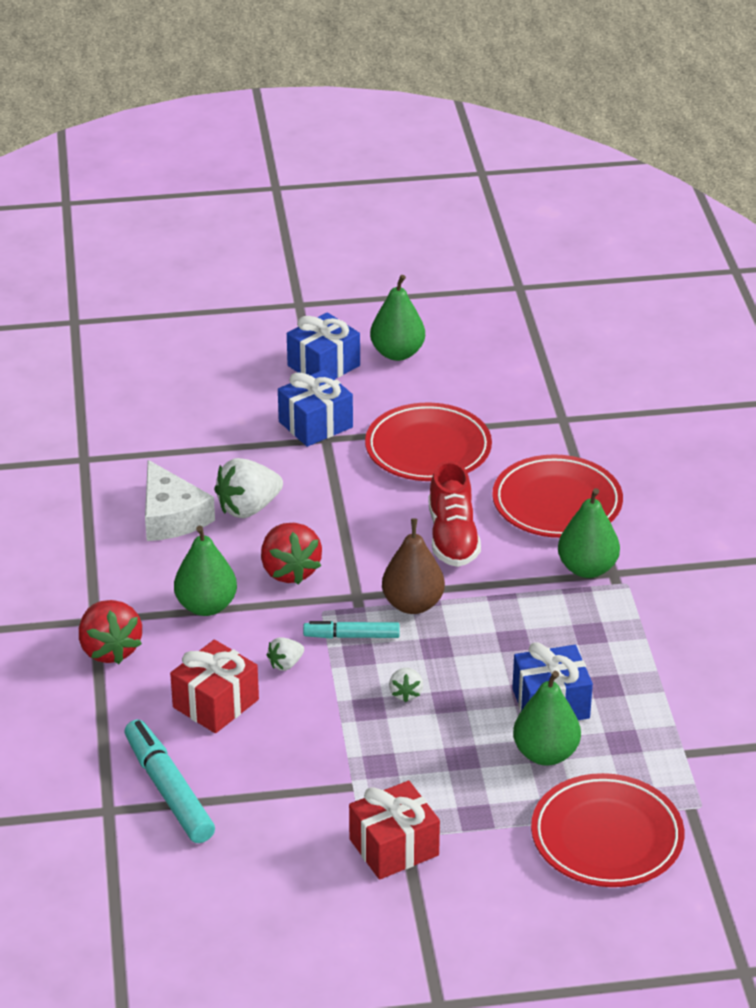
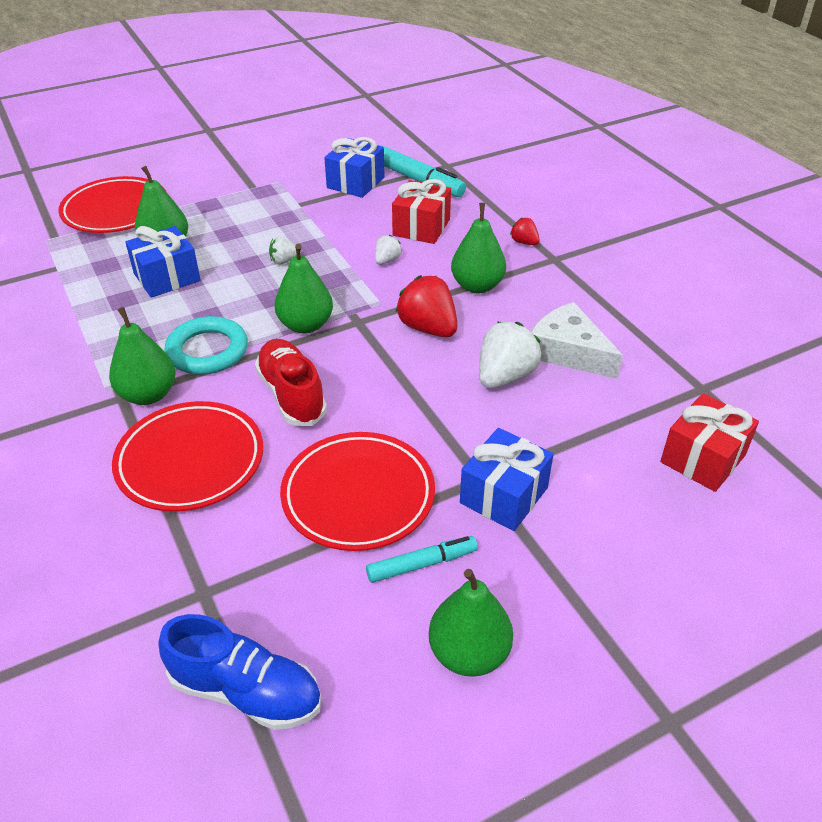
camera: 160 degrees right, 5 degrees up
red strawberry [79,600,142,664] -> red strawberry [510,217,540,245], size x0.52
blue gift [287,312,360,379] -> blue gift moved to [324,137,385,198]
turquoise marker [303,621,400,639] -> turquoise marker moved to [366,536,478,583]
red gift [349,781,440,880] -> red gift moved to [660,393,759,492]
brown pear [382,518,445,614] -> green pear [275,244,333,334]
white strawberry [389,667,423,702] -> white strawberry turned 90 degrees counterclockwise [269,237,301,265]
none -> blue shoe [158,614,321,730]
none -> turquoise ring [165,316,248,375]

